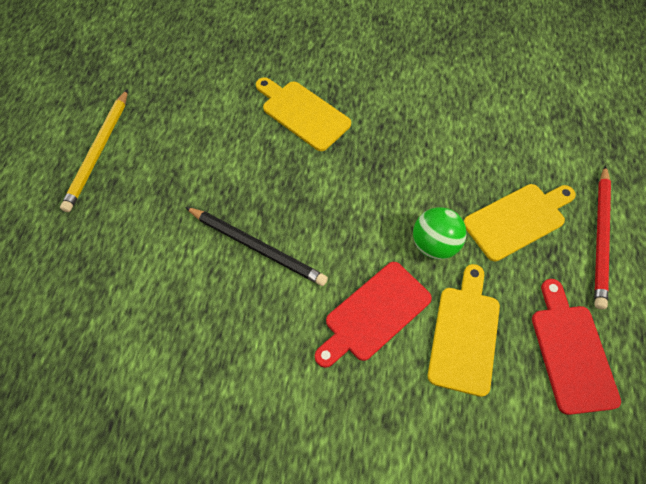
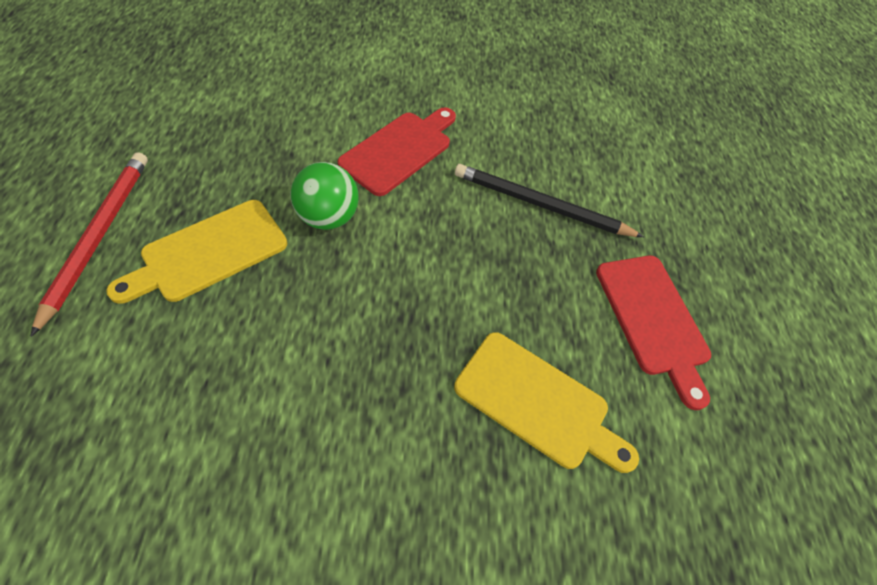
camera: 165 degrees right, 5 degrees down
yellow pencil [60,89,128,212] -> none
yellow cutting board [428,264,500,397] -> none
red cutting board [532,279,621,415] -> red cutting board moved to [596,256,711,410]

